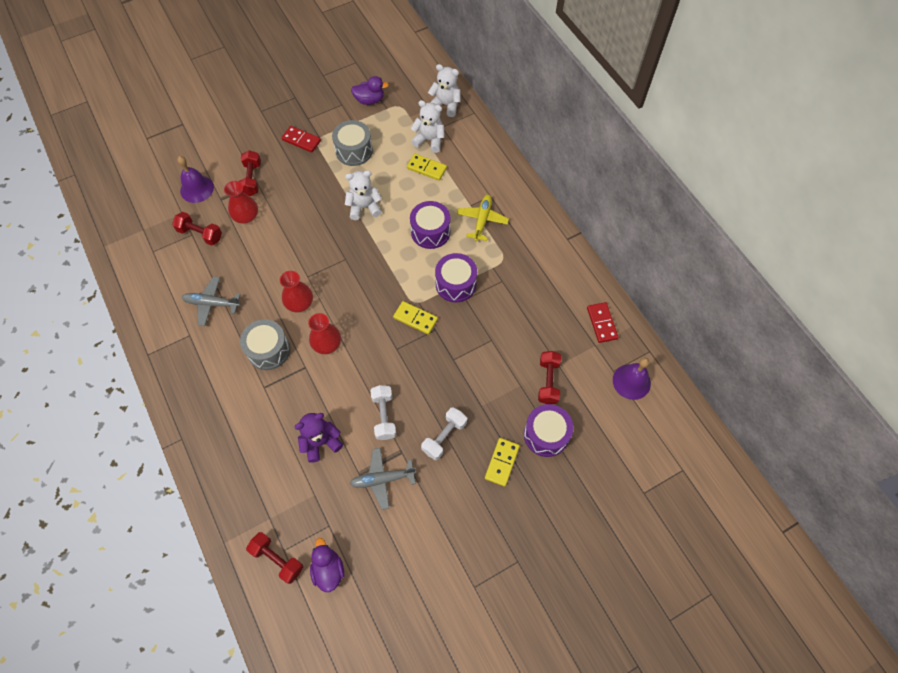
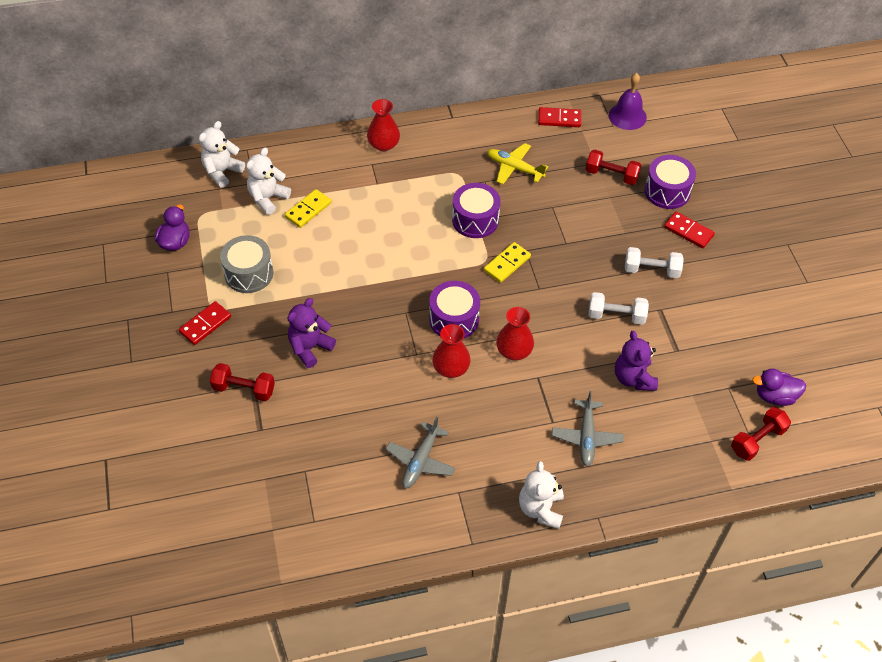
camera: 75 degrees left, 10 degrees down
red dumbbell [172,212,222,246] -> none
purple bell [177,156,214,203] -> none
red vase [224,181,258,224] -> red vase moved to [367,99,400,151]
grey drum [240,319,290,370] -> none
white teddy bear [345,170,382,220] -> white teddy bear moved to [519,461,564,529]
grey plane [349,448,416,510] -> grey plane moved to [552,391,624,466]
purple drum [410,201,450,249] -> purple drum moved to [429,281,480,338]
white dumbbell [421,407,467,460] -> white dumbbell turned 45 degrees counterclockwise [625,247,684,278]
yellow plane [457,195,509,242] -> yellow plane moved to [487,143,548,184]
yellow domino [485,438,520,487] -> red domino [664,212,715,248]
none -> purple teddy bear [287,298,336,368]

